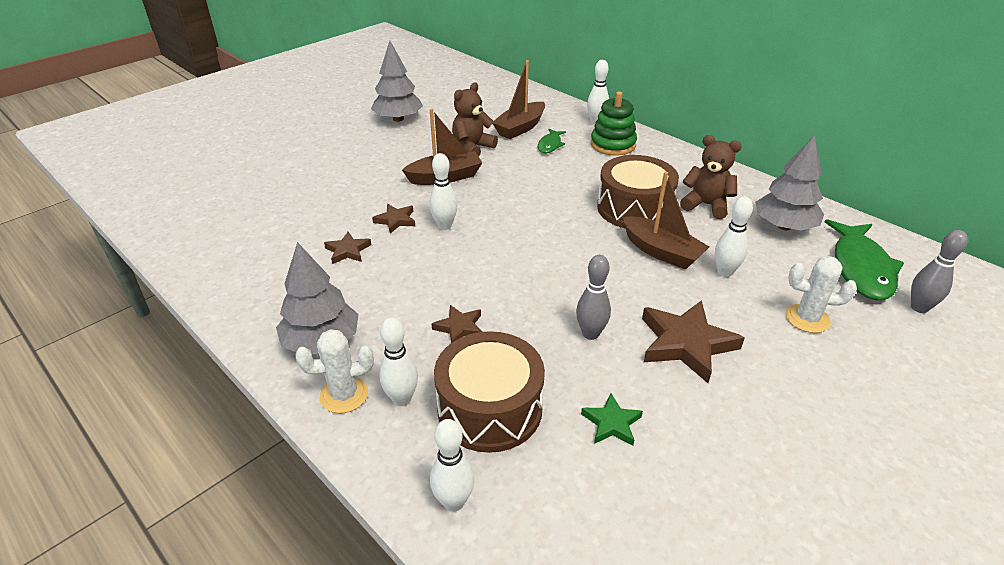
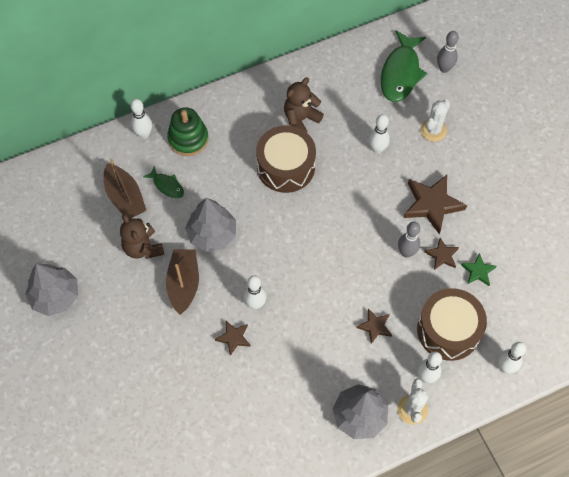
camera: 70 degrees left, 25 degrees up
brown star [324,232,371,264] -> brown star moved to [424,238,459,270]
brown boat [623,171,709,270] -> none
grey tree [755,135,824,230] -> grey tree moved to [185,198,236,252]
green fish [825,219,904,300] -> green fish turned 75 degrees clockwise [381,30,427,102]

